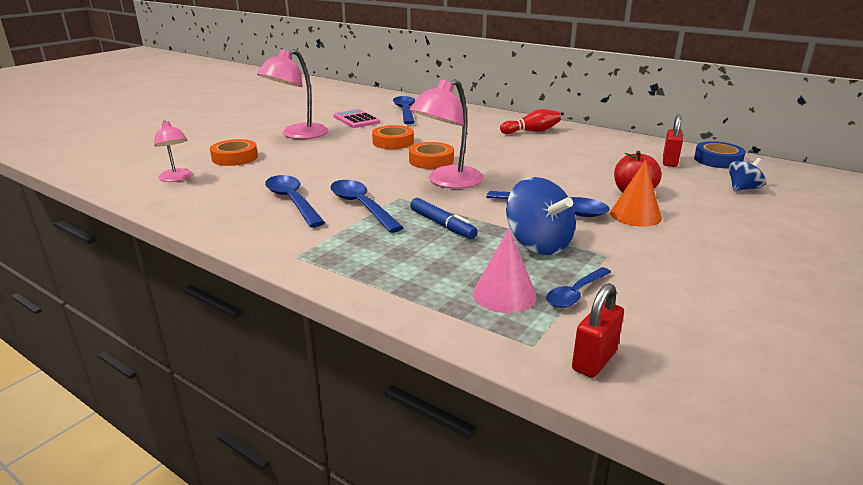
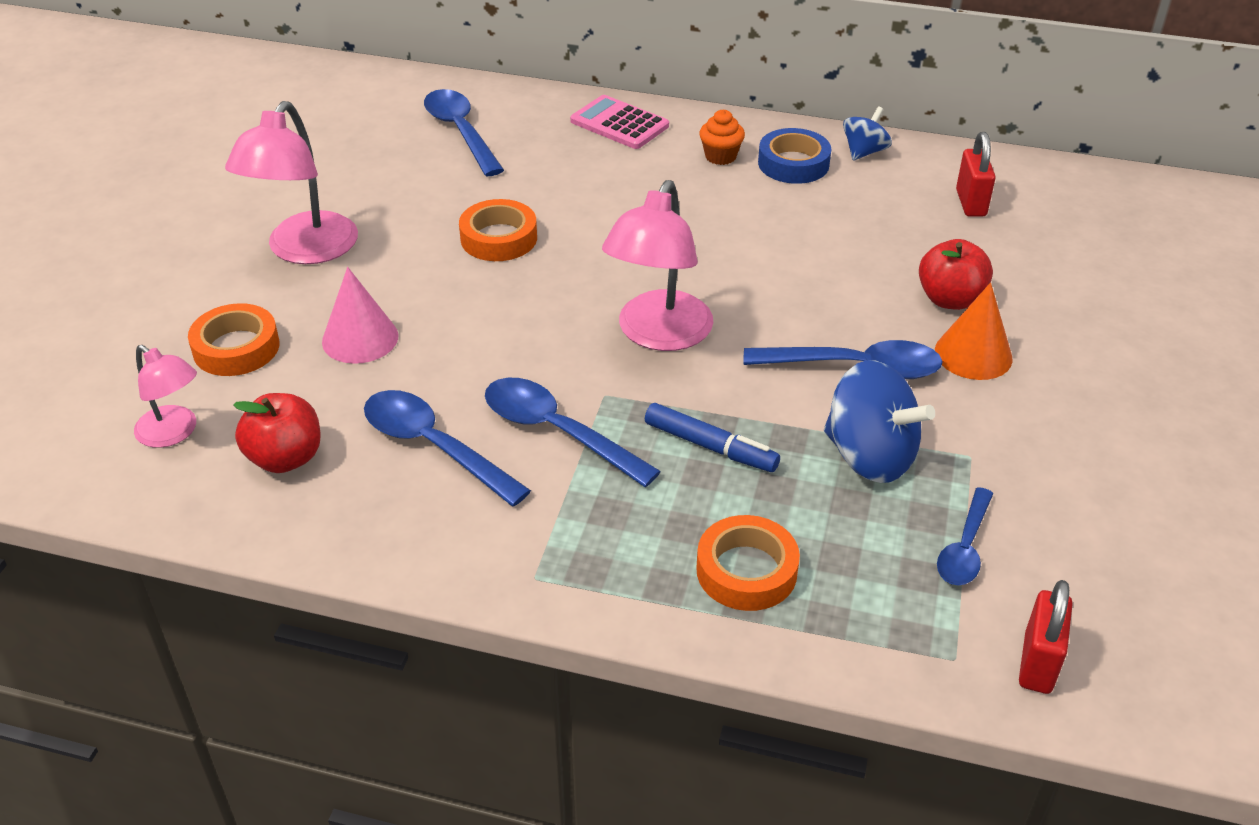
camera: 20 degrees left, 15 degrees up
pink calculator [333,109,380,128] -> pink calculator moved to [570,95,669,149]
orange tape [409,142,454,169] -> orange tape moved to [696,515,800,611]
pink cone [473,228,537,313] -> pink cone moved to [322,267,398,364]
red bowling pin [500,109,561,134] -> orange cupcake [699,110,745,165]
blue tape [694,141,746,168] -> blue tape moved to [758,128,831,184]
blue spinning top [729,158,766,191] -> blue spinning top moved to [843,106,892,161]
none -> red apple [233,393,321,473]

